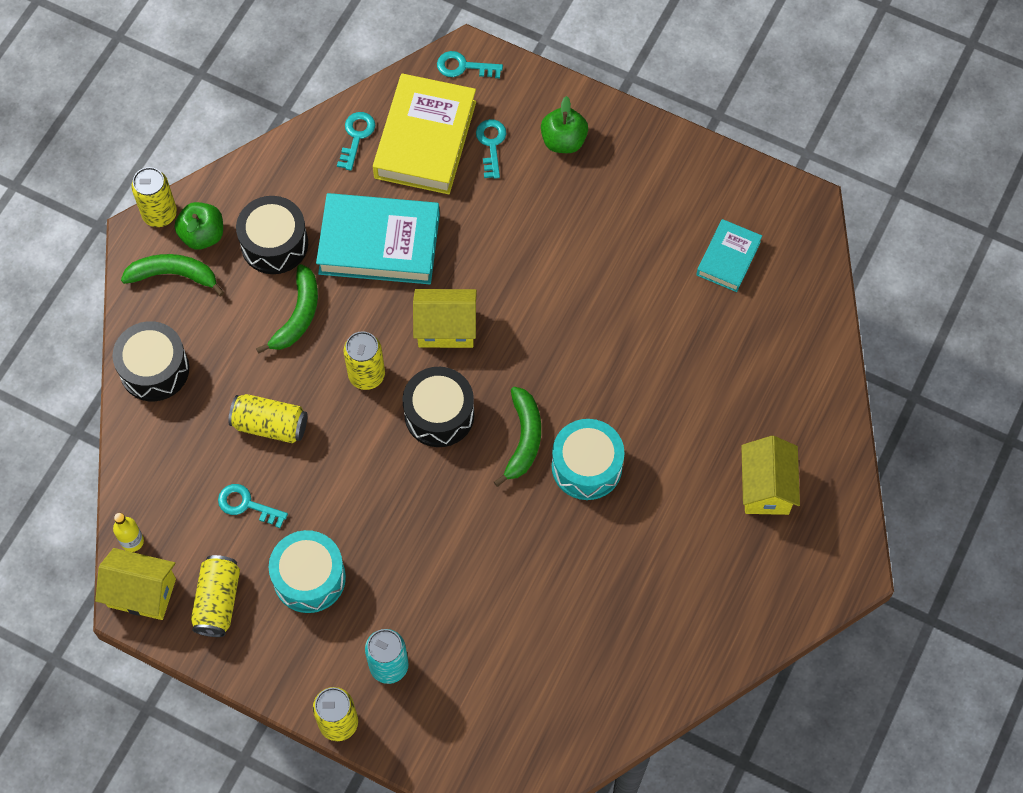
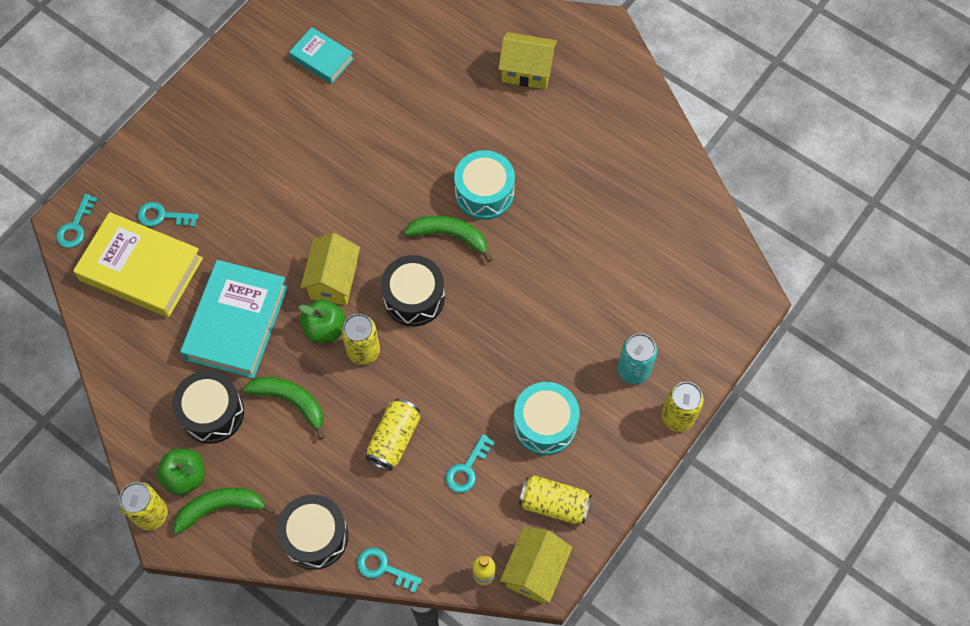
camera: 80 degrees left, 0 degrees up
green banana [121,254,224,296] -> green banana turned 60 degrees clockwise [174,488,275,534]
turquoise key [337,112,375,171] -> turquoise key moved to [357,548,422,593]
green apple [541,96,588,153] -> green apple moved to [299,299,345,343]

